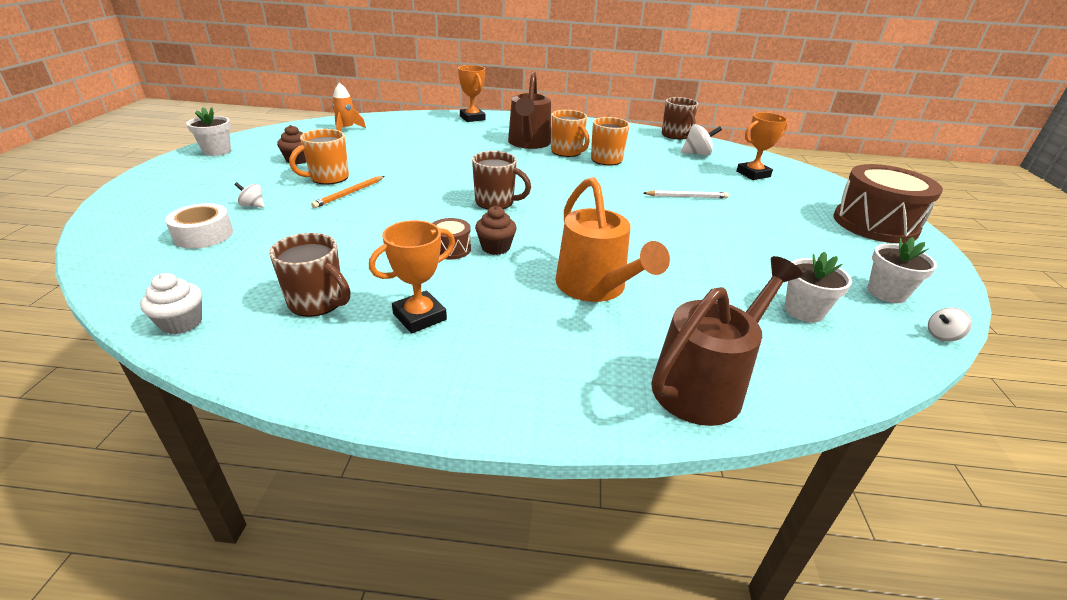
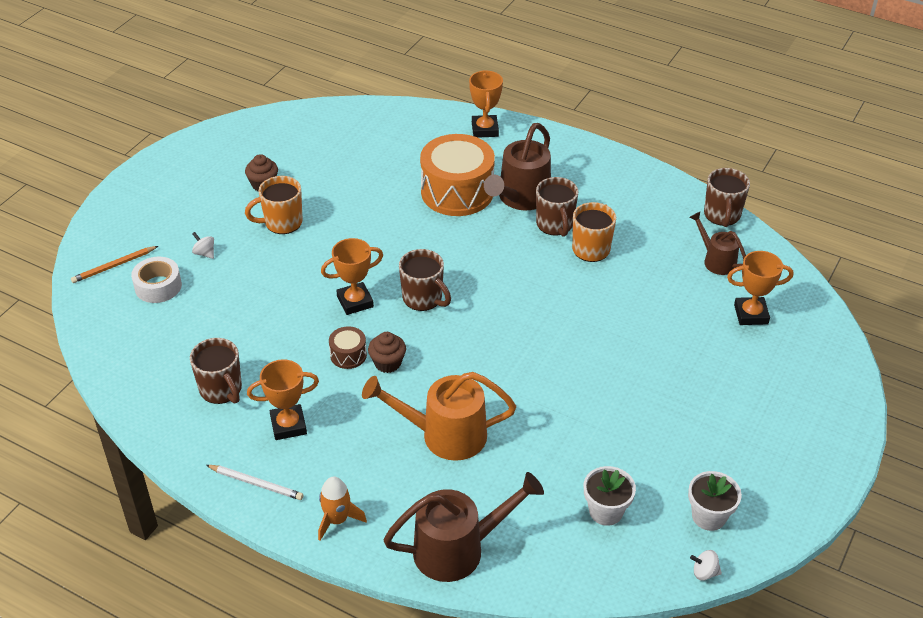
camera: 25 degrees right, 10 degrees up
white cupcake [140,273,202,334] -> none
white flower pot [186,107,231,156] -> none
orange pencil [311,176,385,208] -> orange pencil moved to [71,246,158,283]
orange rocket [332,83,366,131] -> orange rocket moved to [318,476,367,541]
orange mug [551,110,590,157] -> brown mug [536,177,578,237]
orange watering can [555,177,670,302] -> orange watering can turned 90 degrees clockwise [362,372,516,461]
white pencil [644,190,729,198] -> white pencil moved to [206,465,304,500]
white spinning top [681,124,722,156] -> brown watering can [689,212,746,275]
brown drum [834,164,943,243] -> none
none -> orange trophy [321,238,383,315]
none -> orange drum [420,134,495,216]

